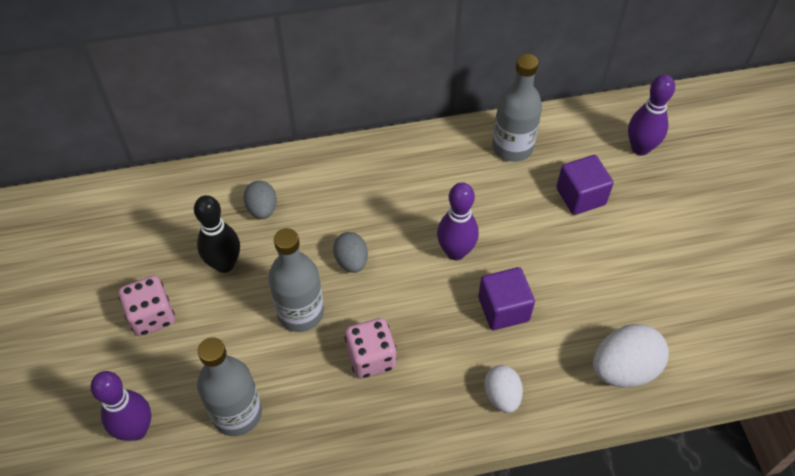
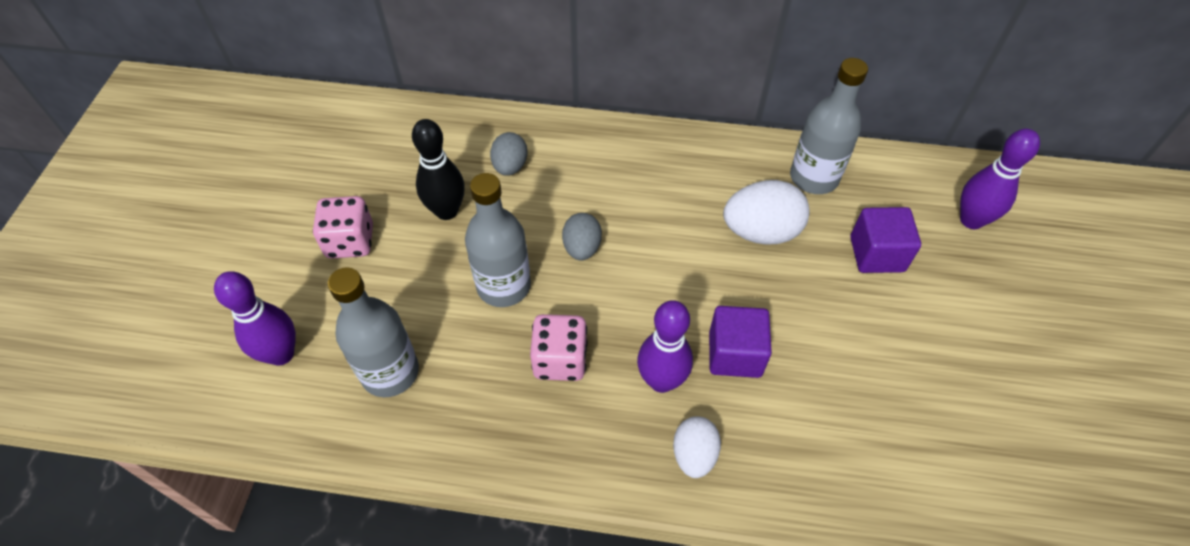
camera: 20 degrees right, 0 degrees up
purple bowling pin [437,182,479,260] -> purple bowling pin moved to [637,300,693,393]
white egg [593,324,669,388] -> white egg moved to [723,180,810,245]

